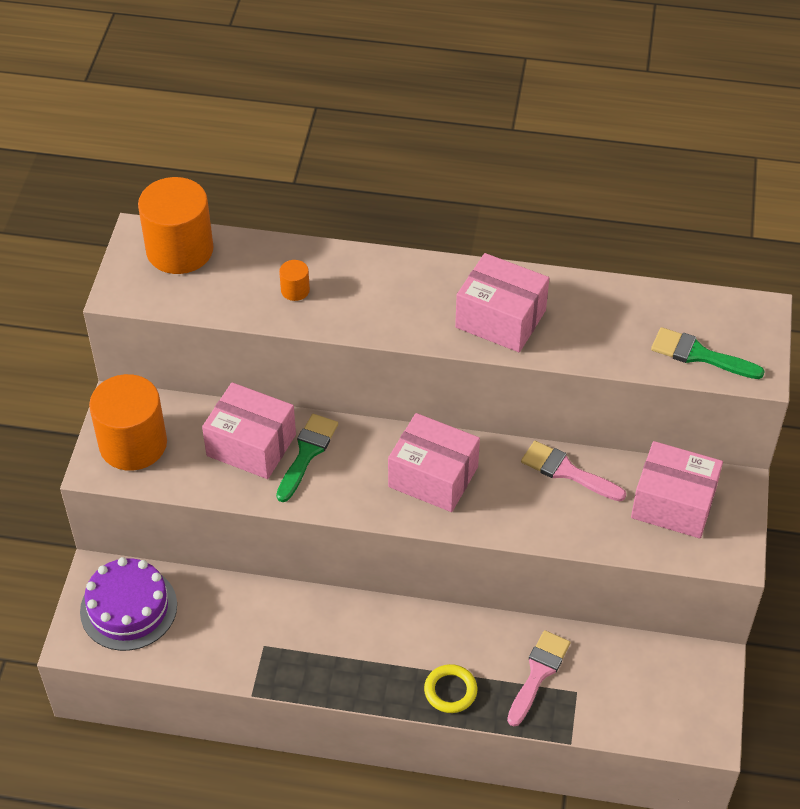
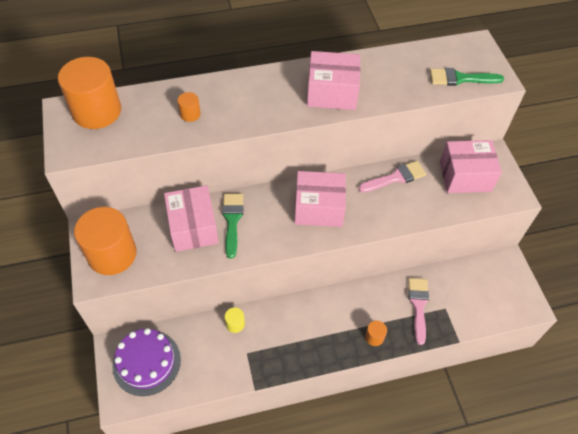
camera: 25 degrees left, 5 degrees up
pink box [202,382,296,479] -> pink box turned 75 degrees clockwise [164,185,219,252]
yellow ring [424,664,477,713] -> orange cylinder [365,321,387,346]
pink brush [521,441,626,501] -> pink brush turned 150 degrees clockwise [359,161,426,193]
none -> yellow cylinder [225,307,245,333]

